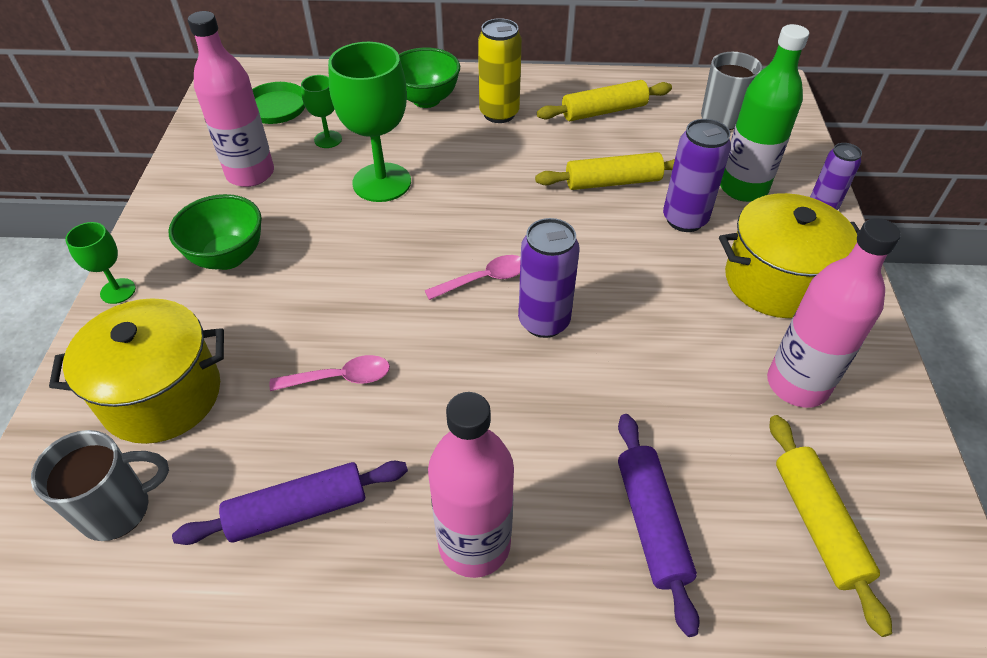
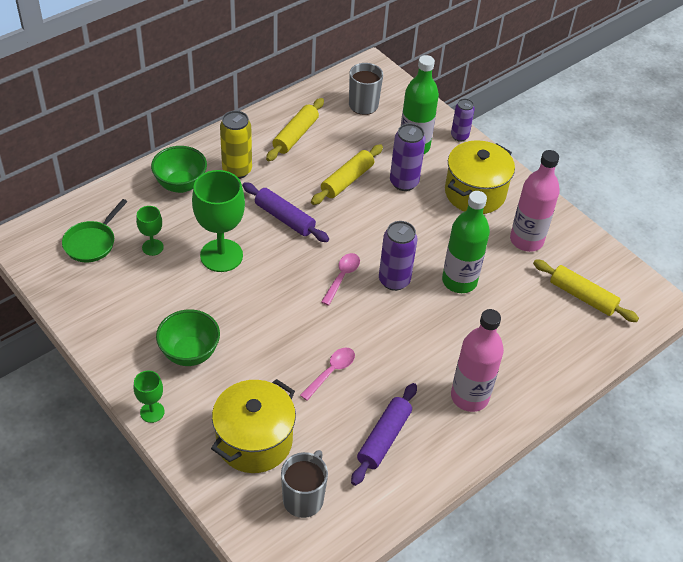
camera: 45 degrees left, 0 degrees up
pink bottle [188,11,274,187] -> none
purple rolling pin [618,414,700,637] -> purple rolling pin moved to [242,182,329,242]
none -> green bottle [442,191,490,293]

